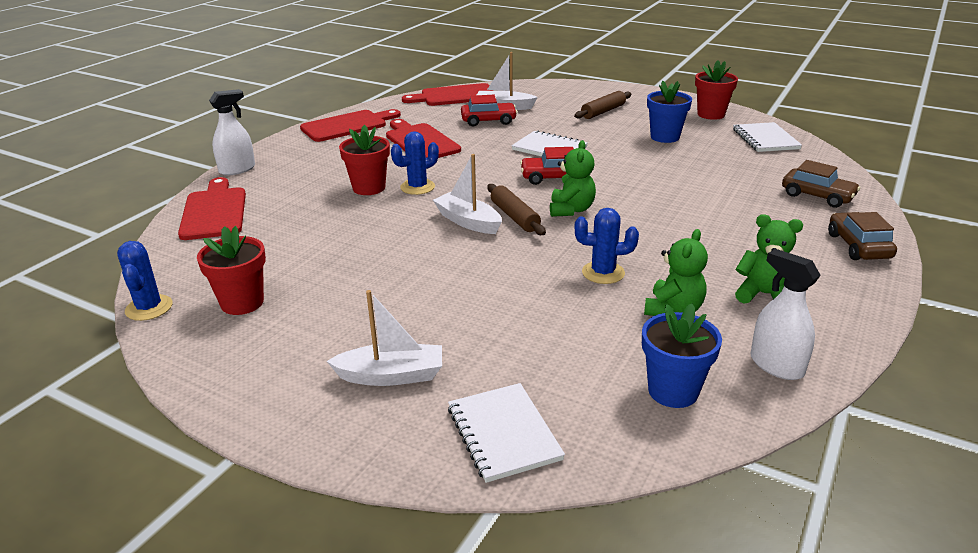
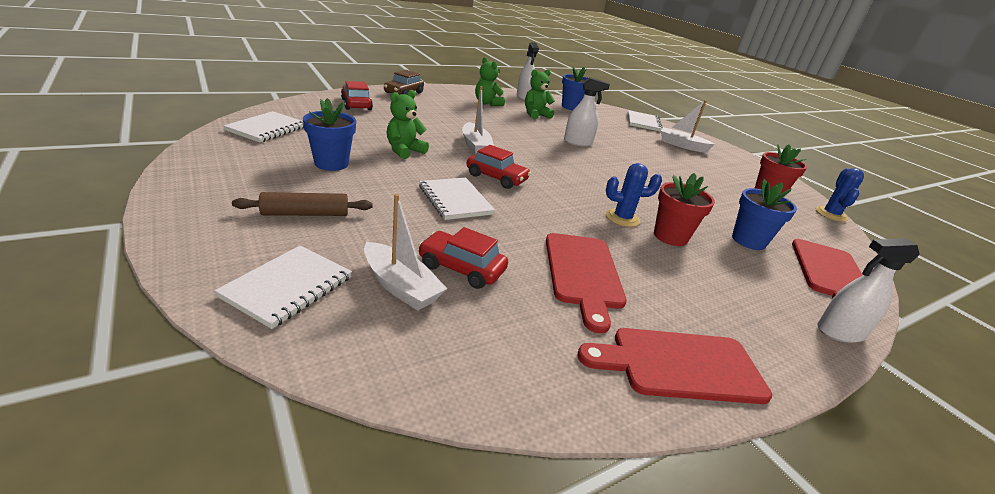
camera: 155 degrees left, 0 degrees up
red cutting board [402,83,494,106] -> none
white boat [433,154,502,234] -> white boat moved to [462,86,494,154]
brown rolling pin [487,184,546,235] -> none
green teddy bear [550,140,596,217] -> green teddy bear moved to [387,90,429,159]
blue cactus [574,208,639,284] -> none
red flower pot [695,60,738,120] -> none
brown car [782,160,860,208] -> red car [341,81,373,110]
none -> white notebook [214,246,352,329]
none -> white spray bottle [564,77,610,147]
none -> blue flower pot [732,179,797,250]

